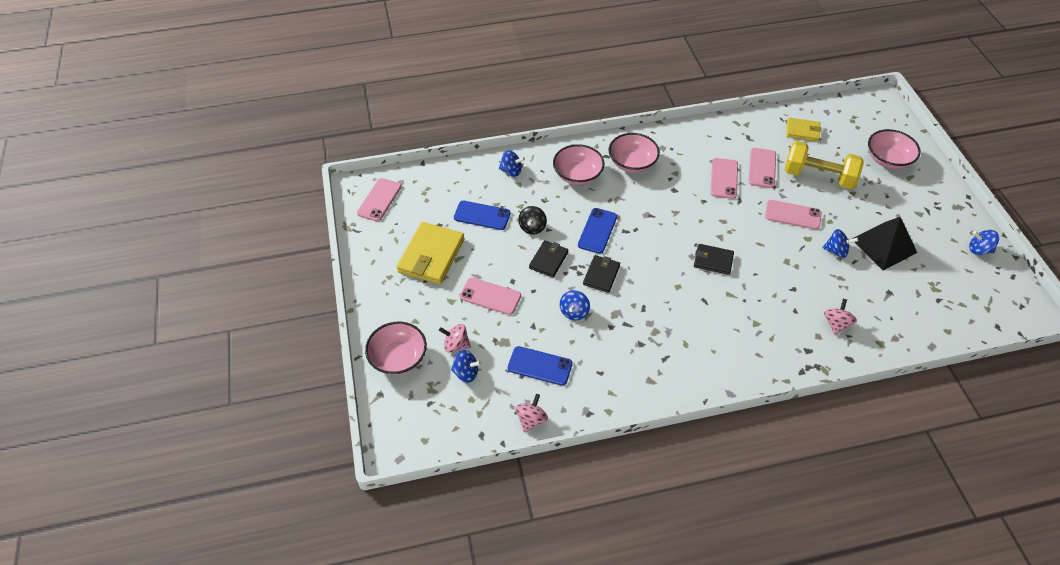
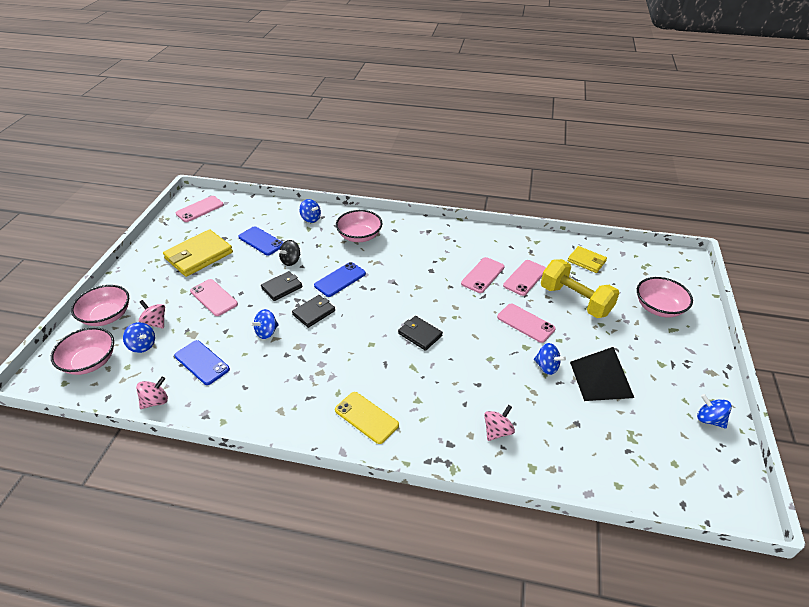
camera: 25 degrees right, 10 degrees down
pink bowl [608,133,660,173] -> pink bowl moved to [51,327,114,375]
none -> yellow phone [335,392,399,444]

